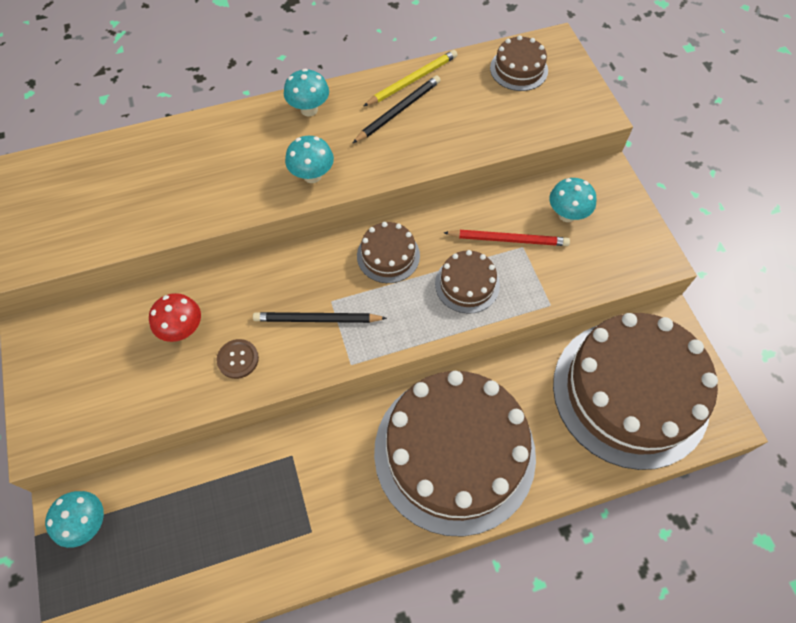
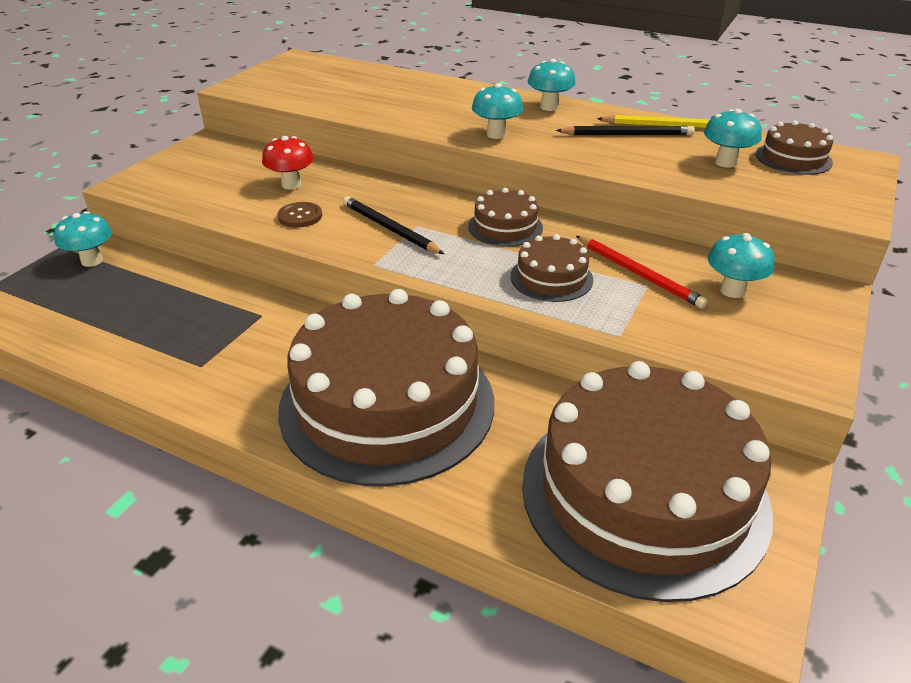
camera: 45 degrees right, 25 degrees down
none -> turquoise mushroom [704,109,762,168]

